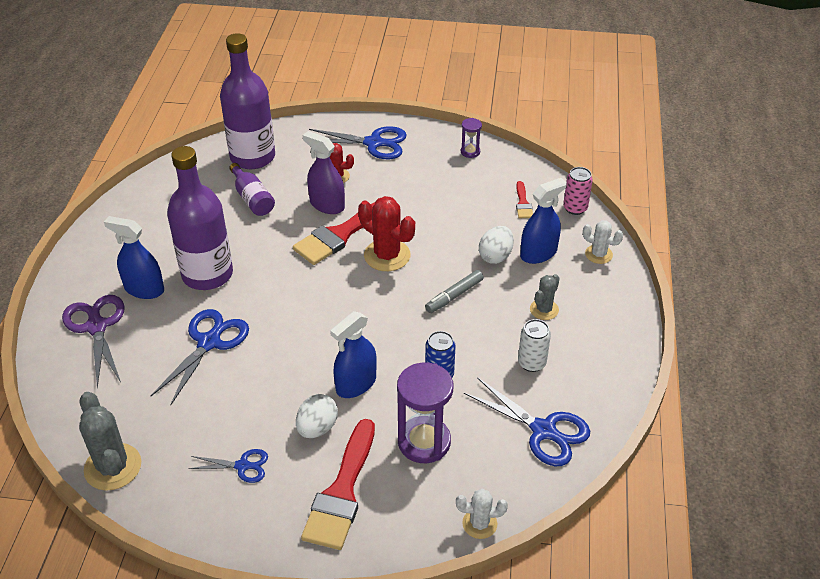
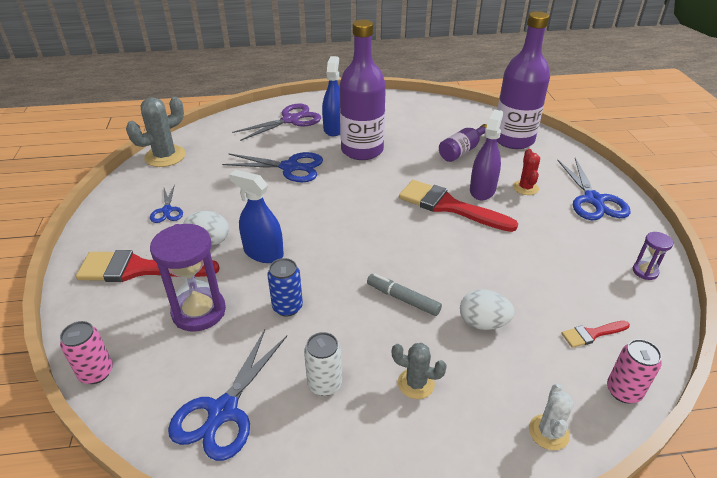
camera: 75 degrees right, 5 degrees down
red cactus [358,196,415,271] -> none
white cactus [456,489,508,539] -> pink can [60,321,113,384]
blue spray bottle [520,178,567,264] -> none

